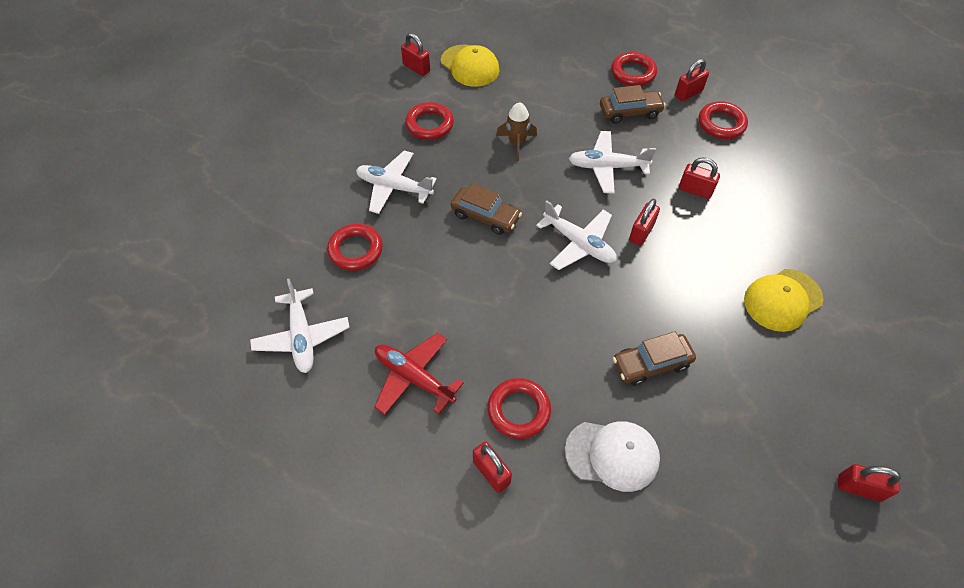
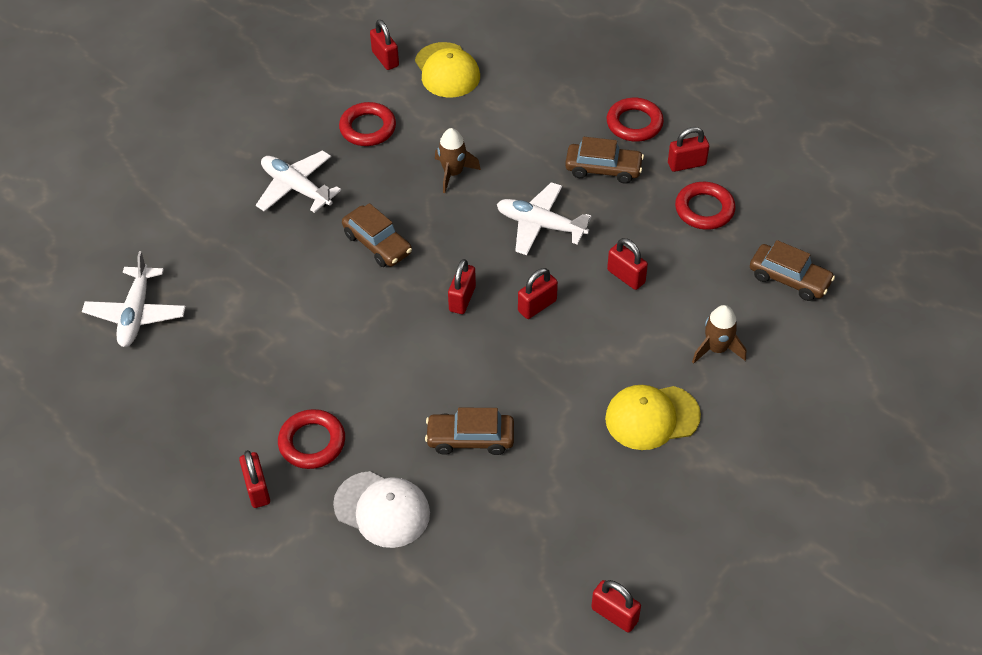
camera: 20 degrees right, 5 degrees down
red ring [327,224,383,271] -> none
red plane [374,333,464,415] -> none
white plane [536,200,617,270] -> red padlock [448,259,476,314]
none -> brown rocket [692,305,746,364]
none -> brown car [750,240,835,301]

